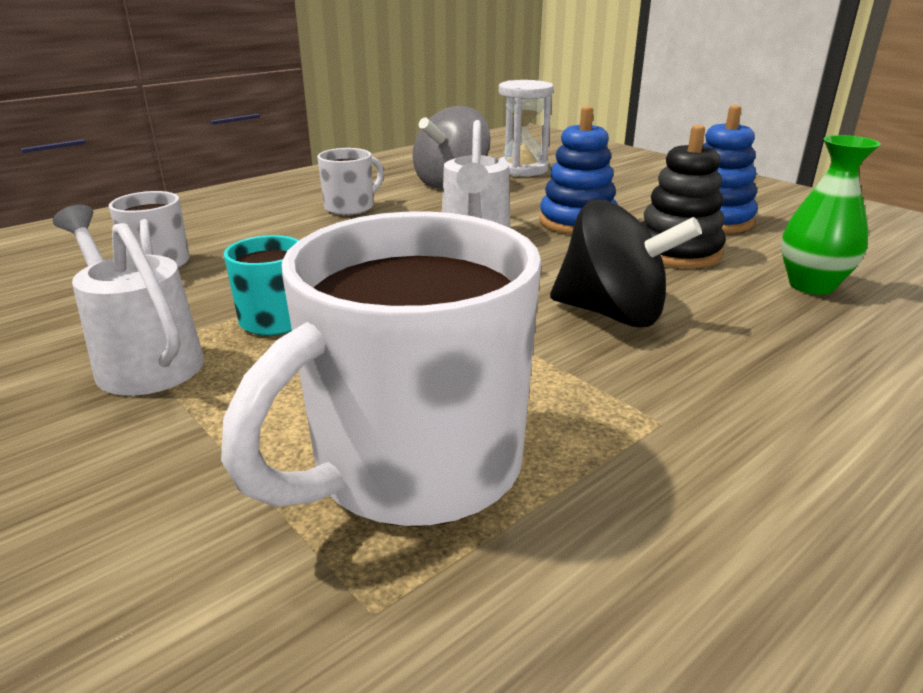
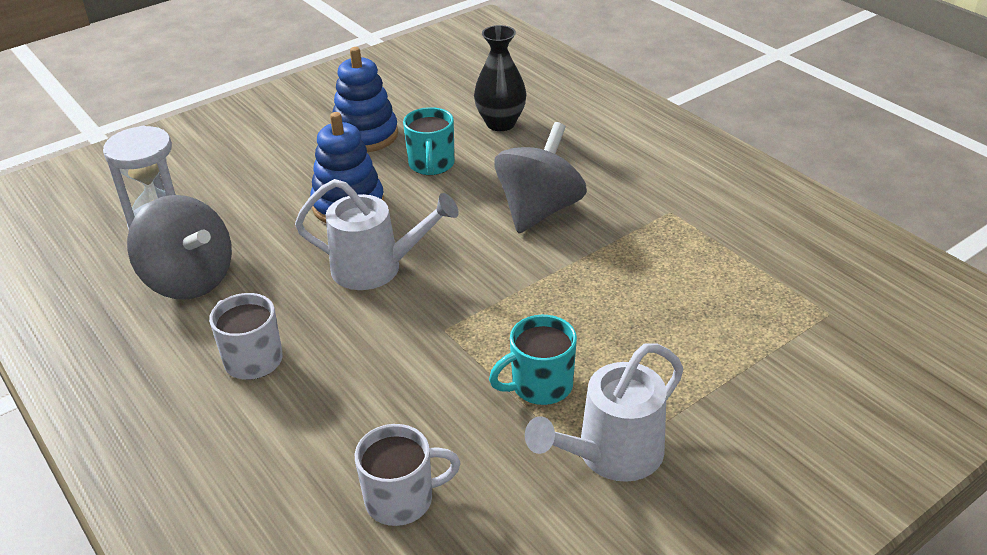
camera: 85 degrees left, 10 degrees up
white mug [221,211,541,527] -> none
black spinning top [550,200,702,327] -> grey spinning top [494,122,587,233]
black stacking toy [642,125,726,268] -> turquoise mug [403,107,455,175]
green vase [781,135,881,295] -> black vase [474,25,527,131]

